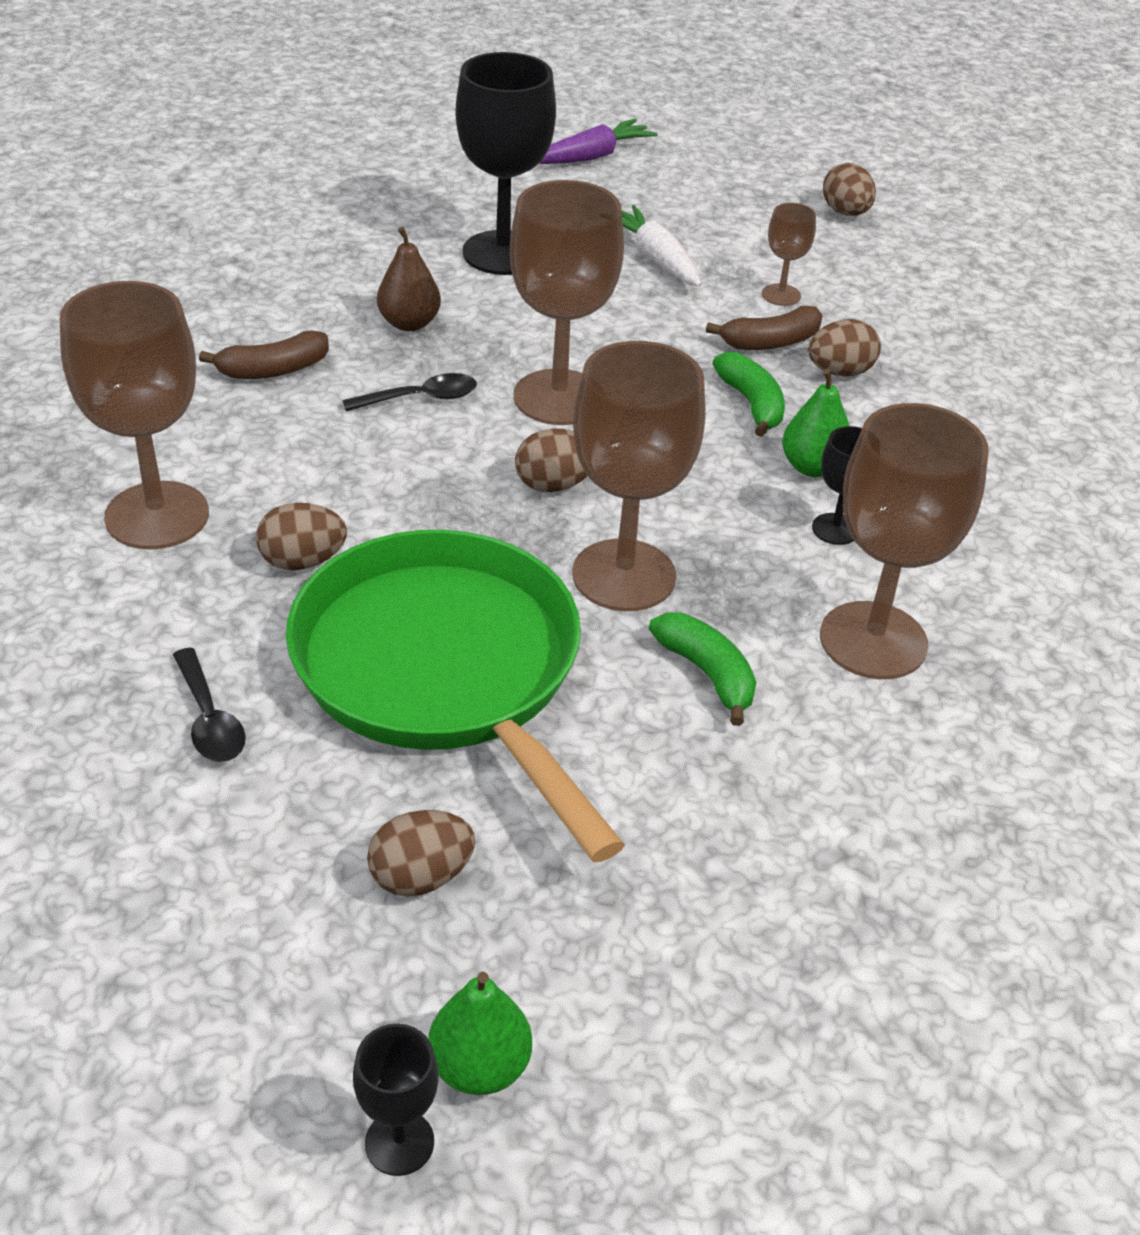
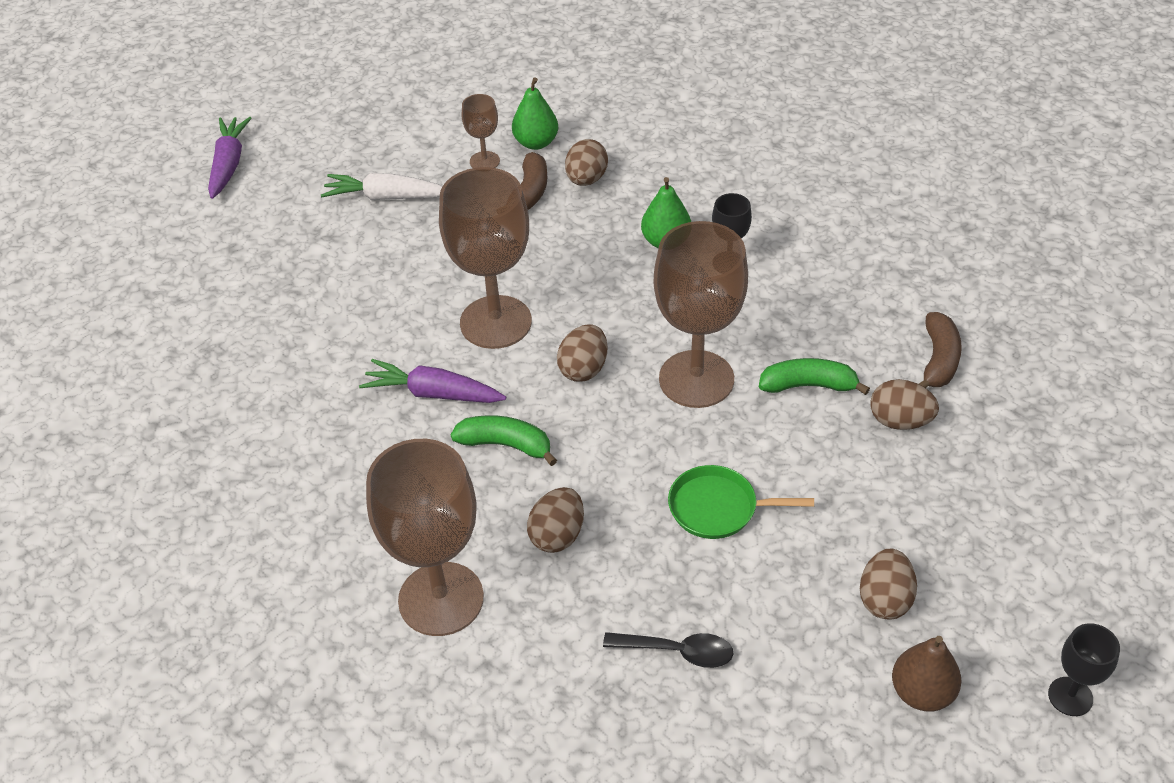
camera: 50 degrees left, 5 degrees up
brown banana [199,330,329,379] -> brown banana moved to [919,312,962,388]
green pan [286,530,625,862] -> green pan [668,465,814,539], size x0.41
black spoon [342,373,477,411] -> purple carrot [359,359,506,403]
brown pear [377,227,441,331] -> brown pear moved to [892,636,962,712]
green pear [428,972,532,1095] -> green pear moved to [512,77,558,150]
black goblet [456,52,556,275] -> none
green banana [713,352,785,437] -> green banana moved to [451,415,557,466]
brown goblet [820,403,989,679] -> none
brown egg [823,163,876,216] -> brown egg moved to [870,379,939,430]

